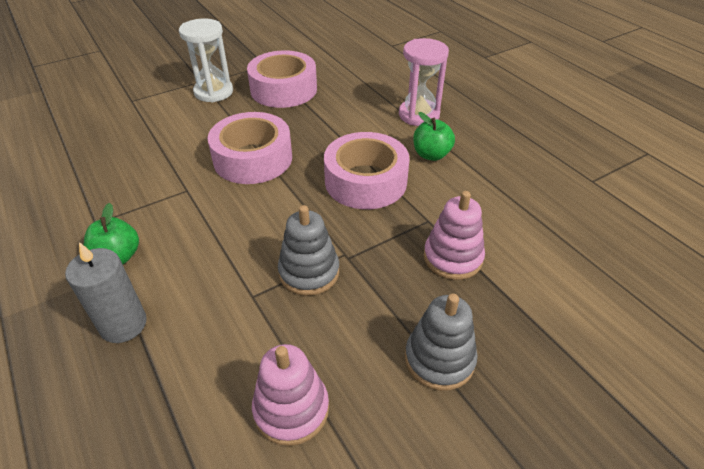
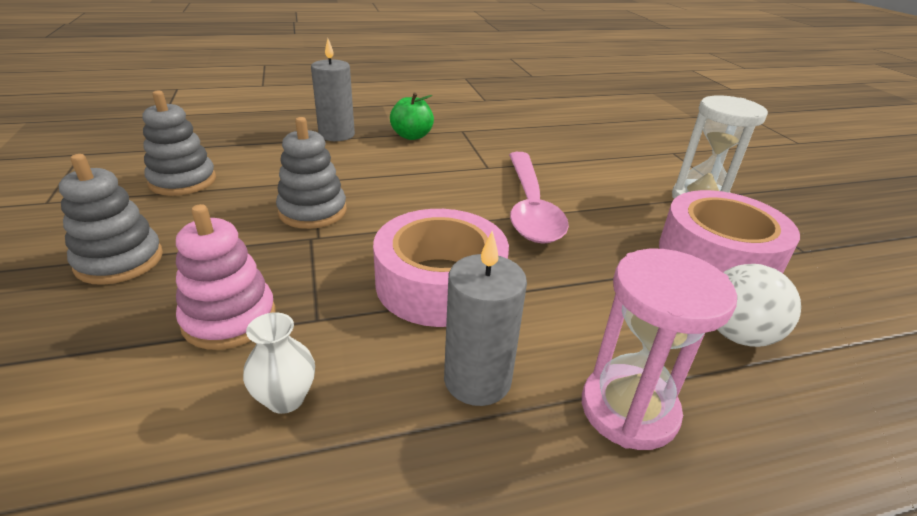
camera: 105 degrees right, 10 degrees down
pink tape [208,112,292,184] -> pink spoon [509,152,569,244]
pink stacking toy [252,344,329,446] -> grey stacking toy [142,91,216,196]
green apple [413,112,455,161] -> grey candle [444,231,527,406]
none -> white vase [243,312,315,414]
none -> white ball [717,264,801,347]

